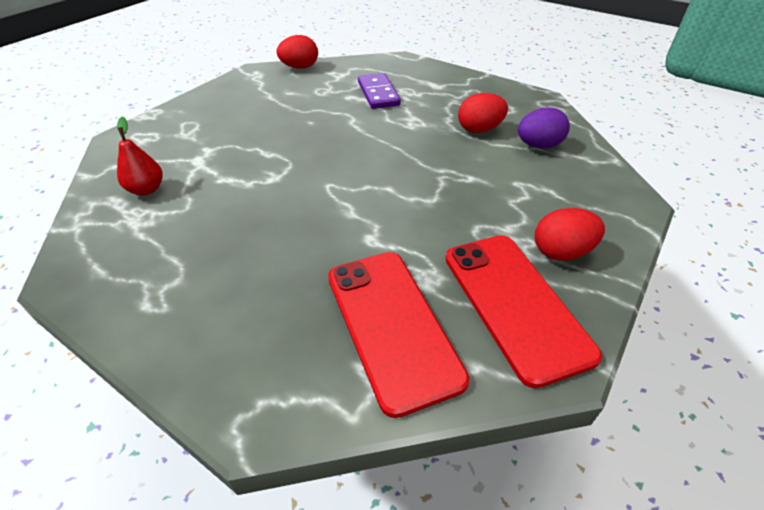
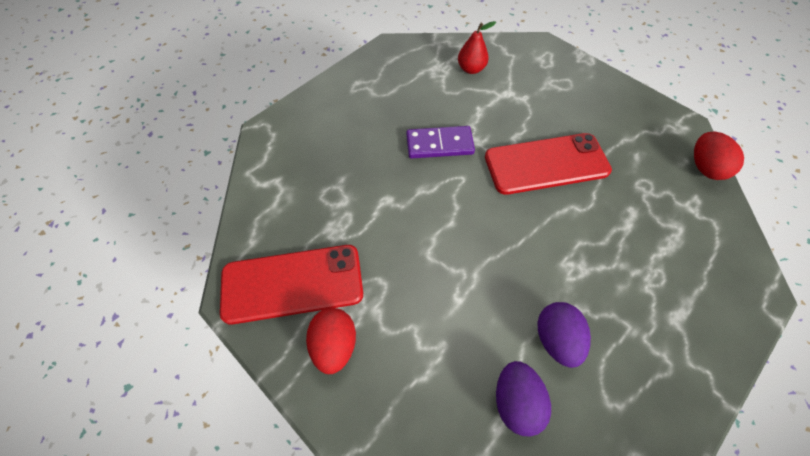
camera: 100 degrees right, 15 degrees up
red phone [328,252,470,418] -> red phone moved to [485,133,612,195]
purple domino [358,73,401,109] -> purple domino moved to [406,126,475,159]
red egg [458,93,508,133] -> purple egg [538,302,591,368]

